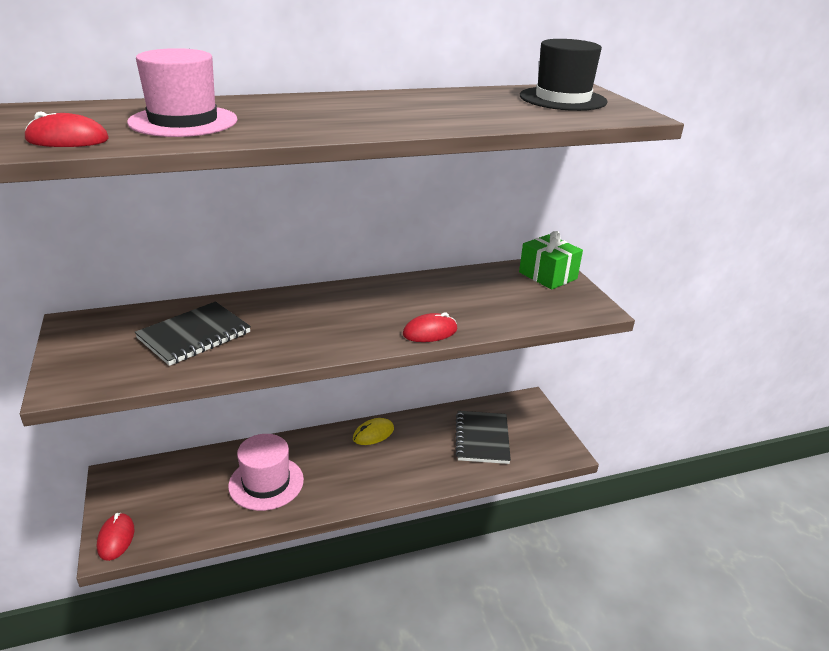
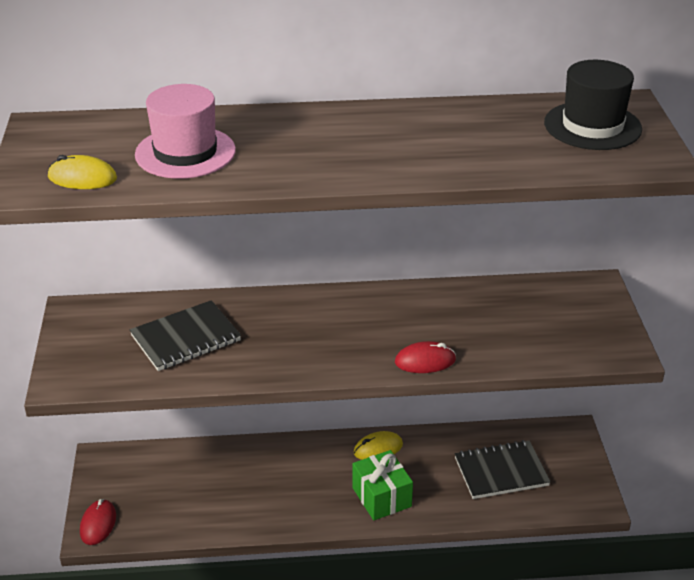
camera: 15 degrees right, 5 degrees up
red mouse [25,111,109,147] -> yellow mouse [48,155,117,189]
pink hat [228,434,304,511] -> none
black notebook [455,411,511,464] -> black notebook turned 60 degrees clockwise [455,440,551,499]
green gift [519,231,583,290] -> green gift moved to [352,450,413,520]

